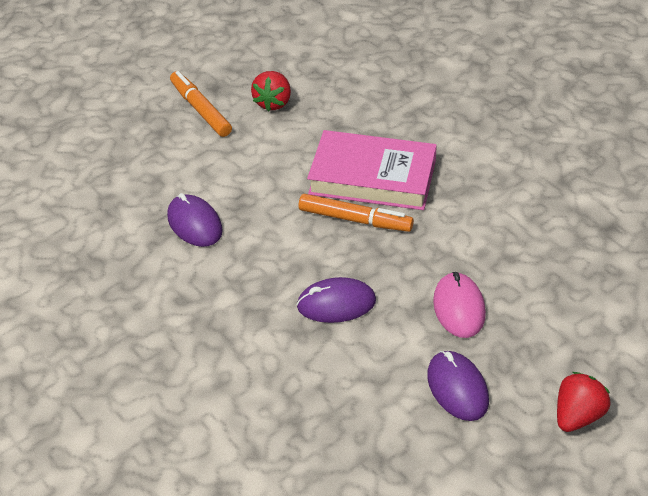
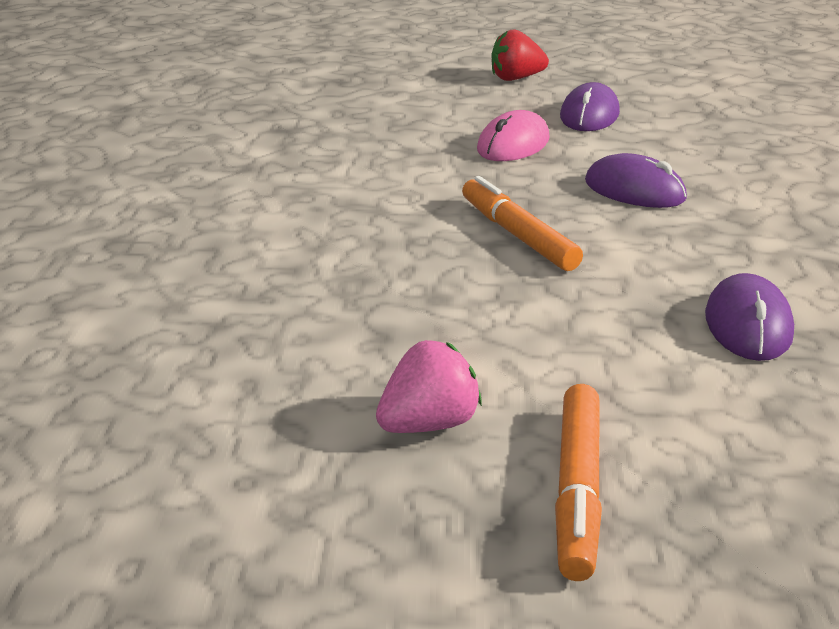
camera: 140 degrees left, 15 degrees down
red strawberry [251,71,291,112] -> pink strawberry [376,340,482,433]
pink book [307,130,437,210] -> none

